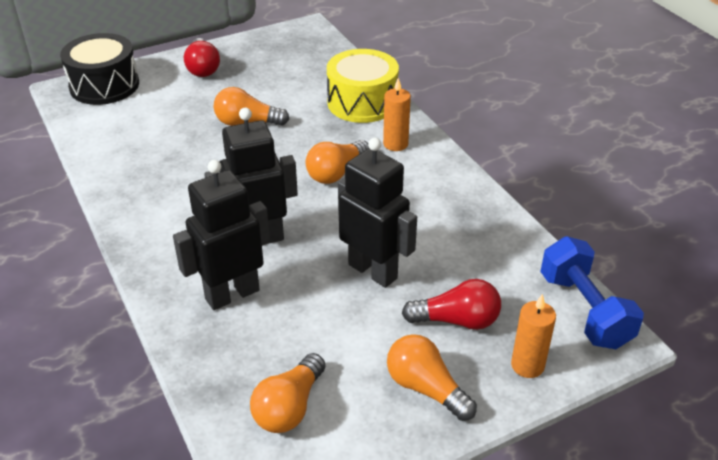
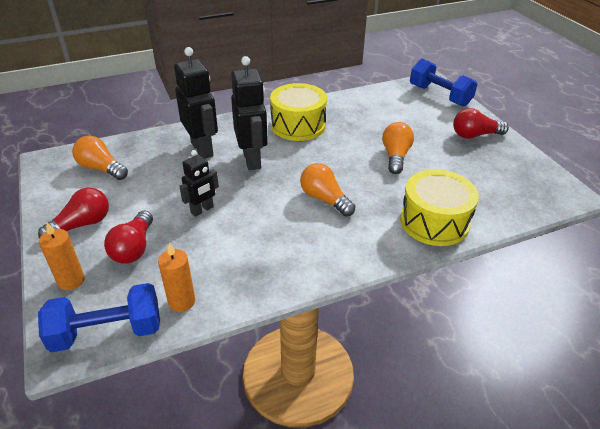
camera: 95 degrees right, 0 degrees up
black drum [60,33,139,105] -> blue dumbbell [410,59,477,107]
black robot [338,138,417,288] -> black robot [179,150,219,217], size x0.59
orange candle [383,78,411,151] -> orange candle moved to [158,243,195,312]
orange light bulb [387,334,477,421] -> red light bulb [38,188,109,239]
none -> yellow drum [270,83,327,141]

